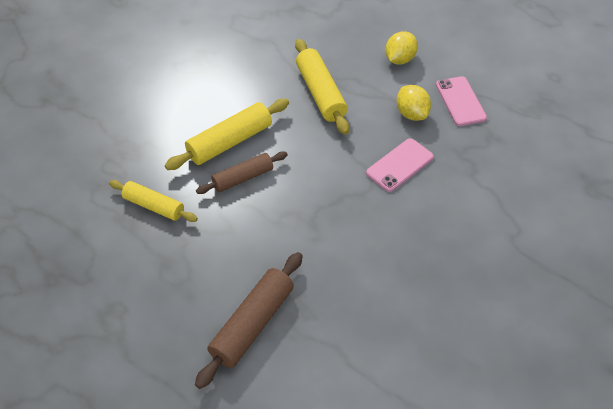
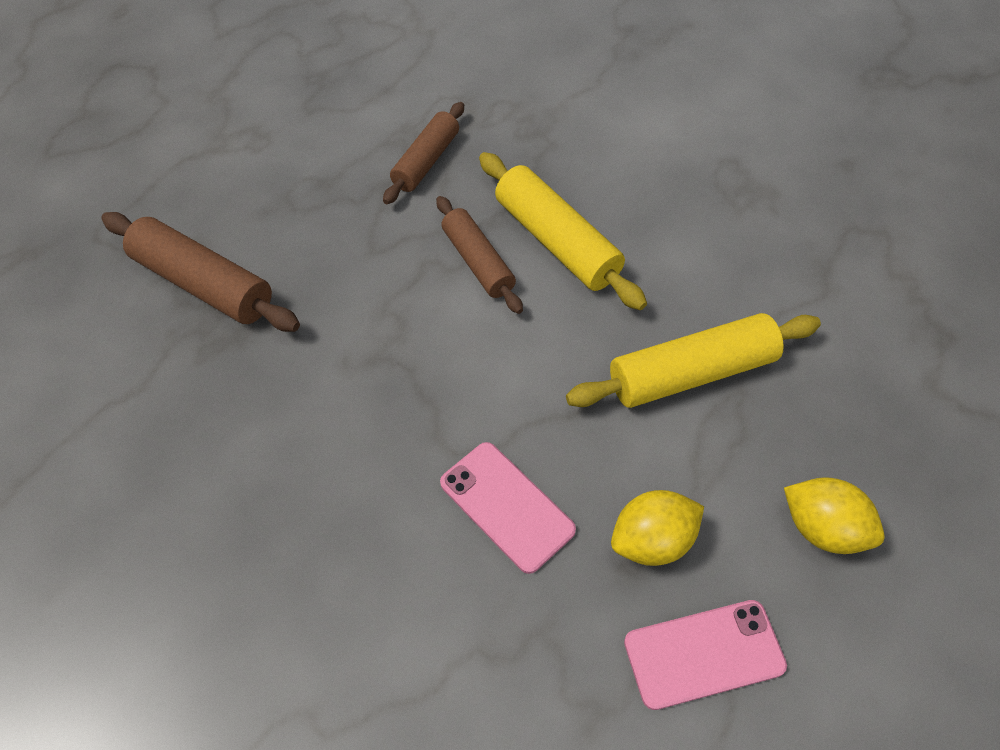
camera: 90 degrees right, 5 degrees up
yellow rolling pin [109,180,198,222] -> brown rolling pin [383,102,464,204]

